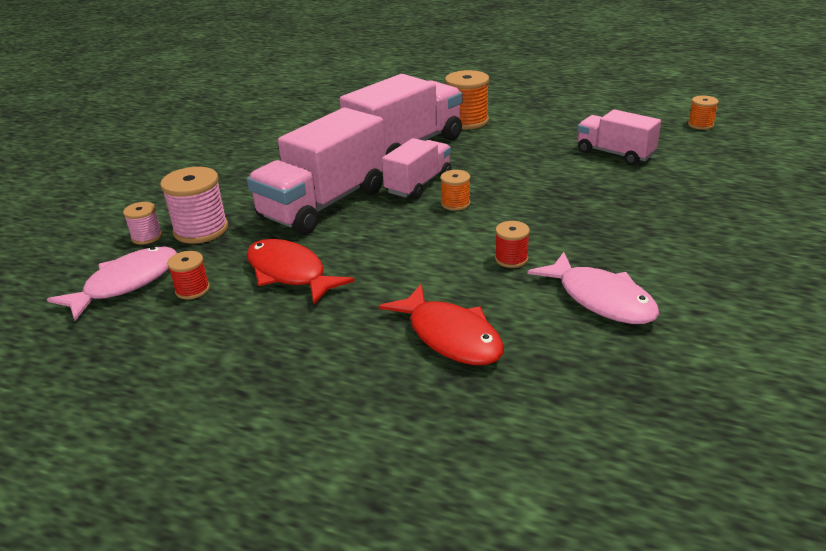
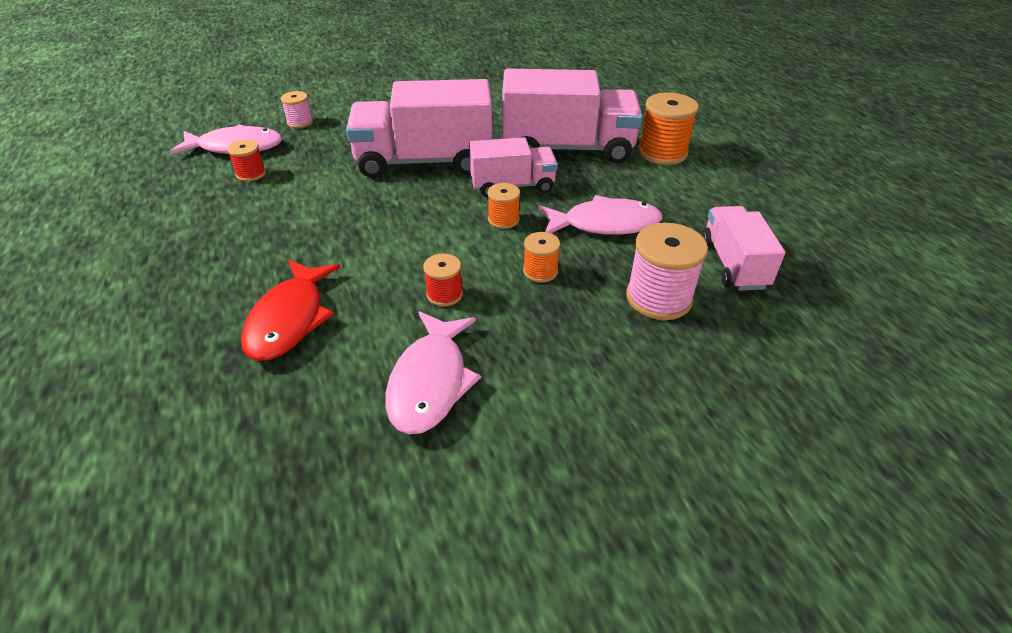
camera: 45 degrees right, 10 degrees up
pink spool [160,167,228,244] -> pink spool moved to [626,223,708,320]
red fish [247,239,355,304] -> none
orange spool [688,96,719,130] -> orange spool moved to [523,232,560,283]
none -> pink fish [538,195,662,235]

